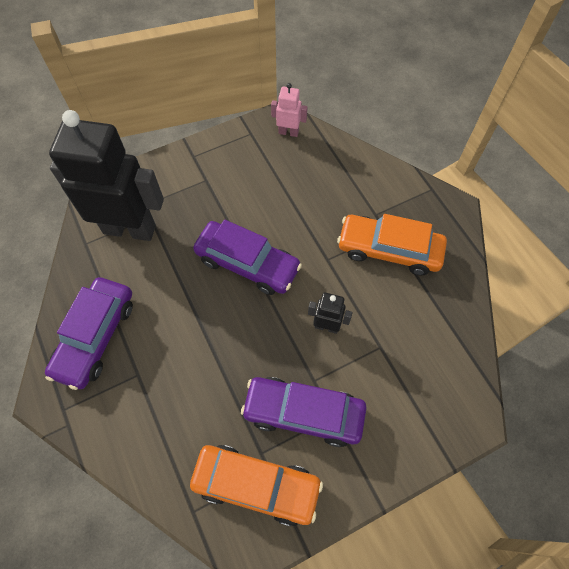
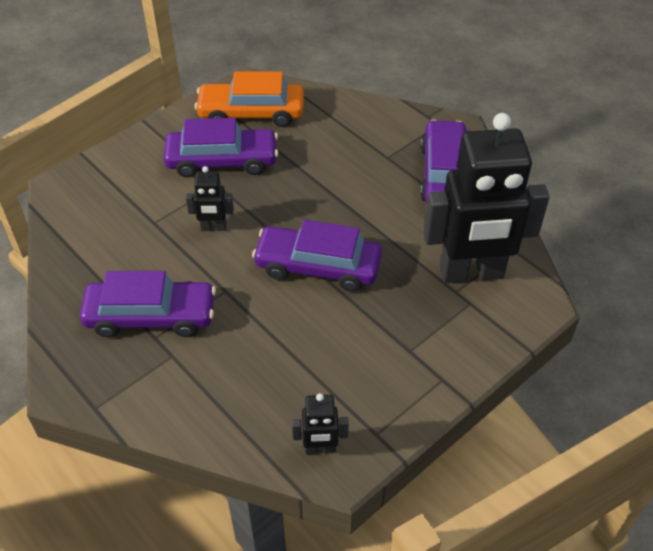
camera: 165 degrees right, 15 degrees down
pink robot [271,83,308,137] -> black robot [292,393,349,454]
orange car [337,214,447,275] -> purple car [80,271,216,338]

